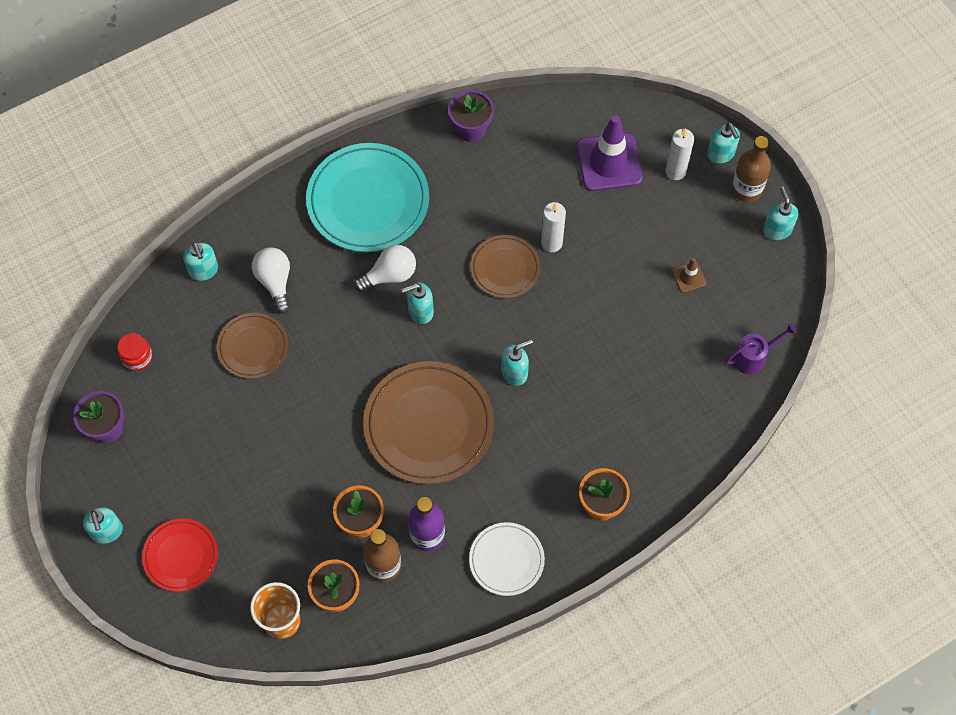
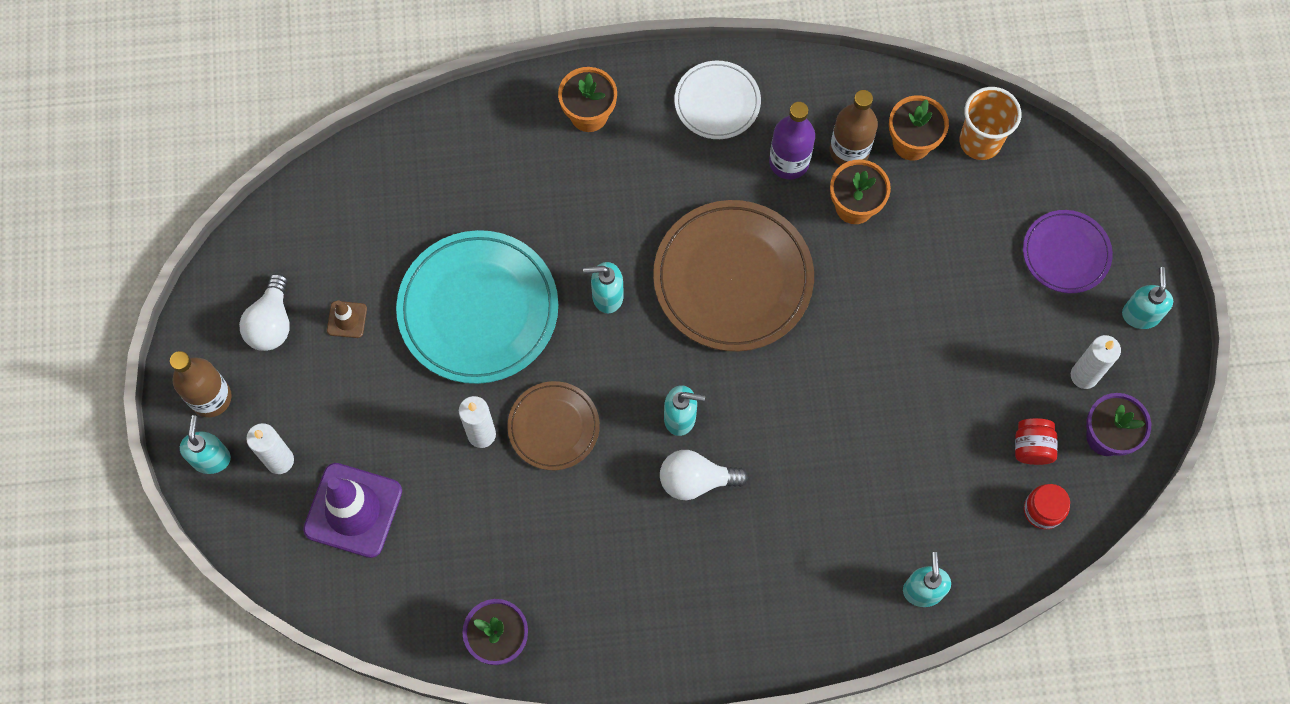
camera: 155 degrees left, 5 degrees up
red plate [142,518,218,592] -> purple plate [1023,210,1113,293]
brown plate [217,313,288,379] -> none
white light bulb [252,247,290,314] -> white light bulb moved to [239,273,290,351]
turquoise plate [306,143,429,252] -> turquoise plate moved to [396,230,558,384]
purple watering can [725,323,797,375] -> none
turquoise soap dispenser [763,186,798,240] -> none
none -> red jar [1015,418,1058,465]
none -> white candle [1071,335,1121,389]

